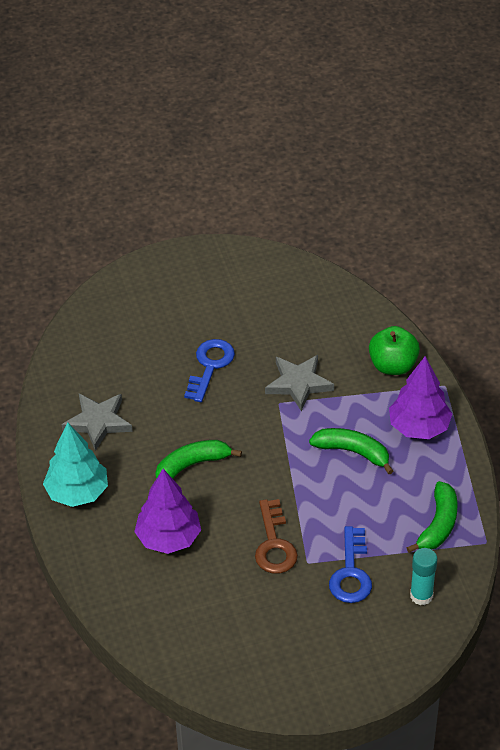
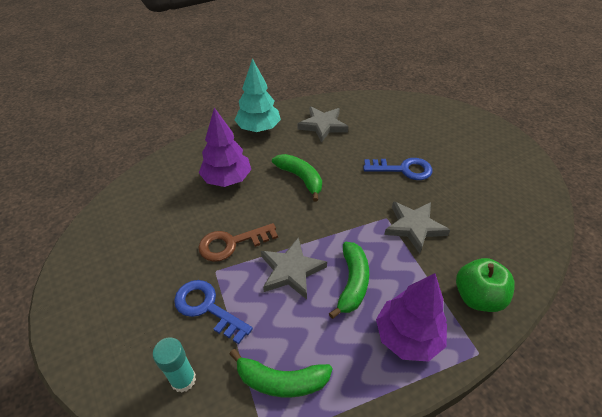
camera: 75 degrees right, 0 degrees up
blue key [329,526,372,603] -> blue key turned 45 degrees clockwise [174,280,253,344]
none -> grey star [261,237,327,299]

